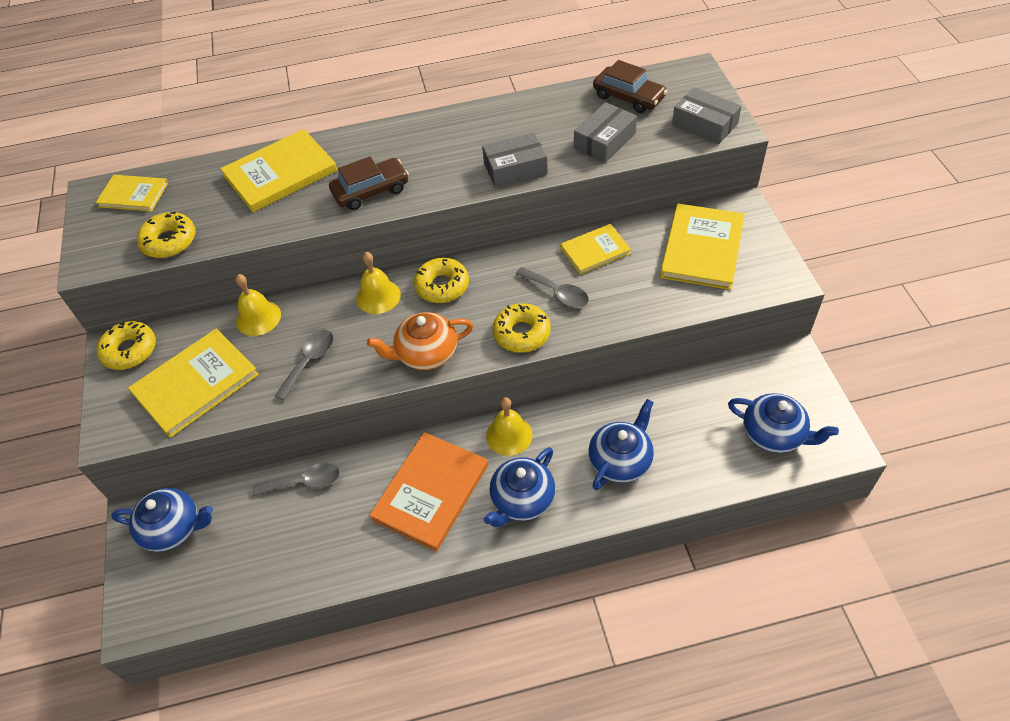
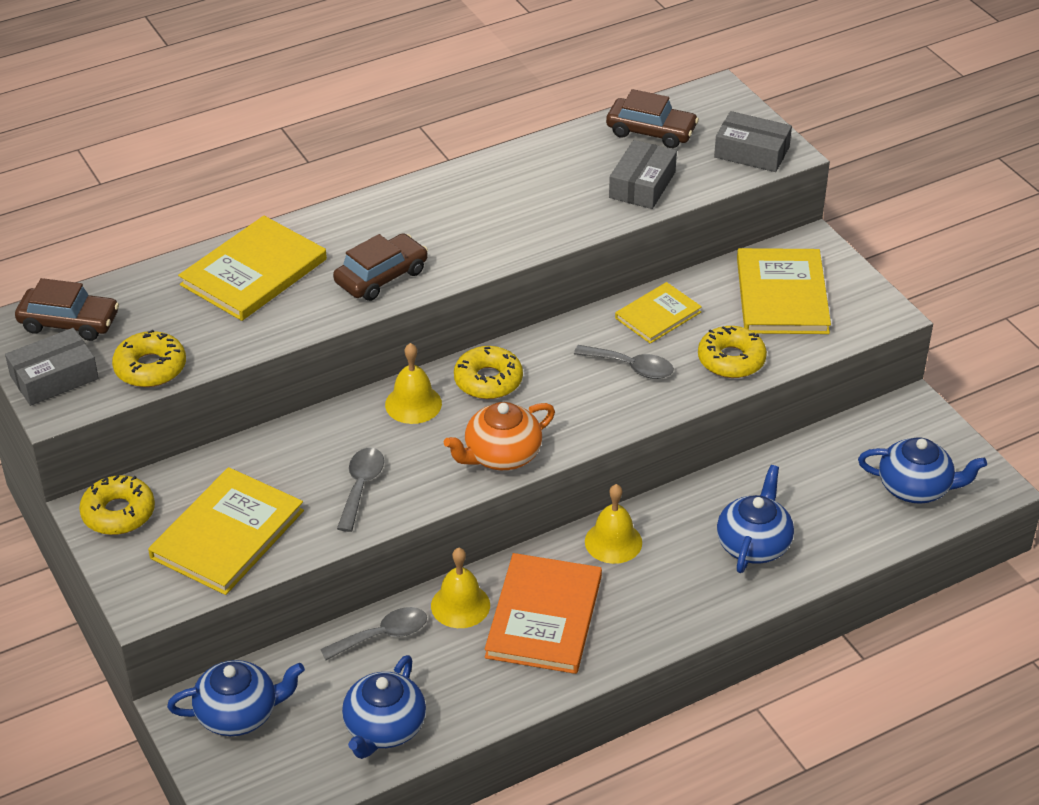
camera: 20 degrees left, 10 degrees down
yellow book [96,175,168,212] -> brown car [15,278,119,341]
yellow bell [235,274,281,336] -> yellow bell moved to [431,548,490,628]
grey box [482,133,548,188] -> grey box moved to [5,328,99,406]
blue teapot [484,447,556,527] -> blue teapot moved to [342,655,426,759]
yellow donut [493,303,551,353] -> yellow donut moved to [698,326,767,378]

